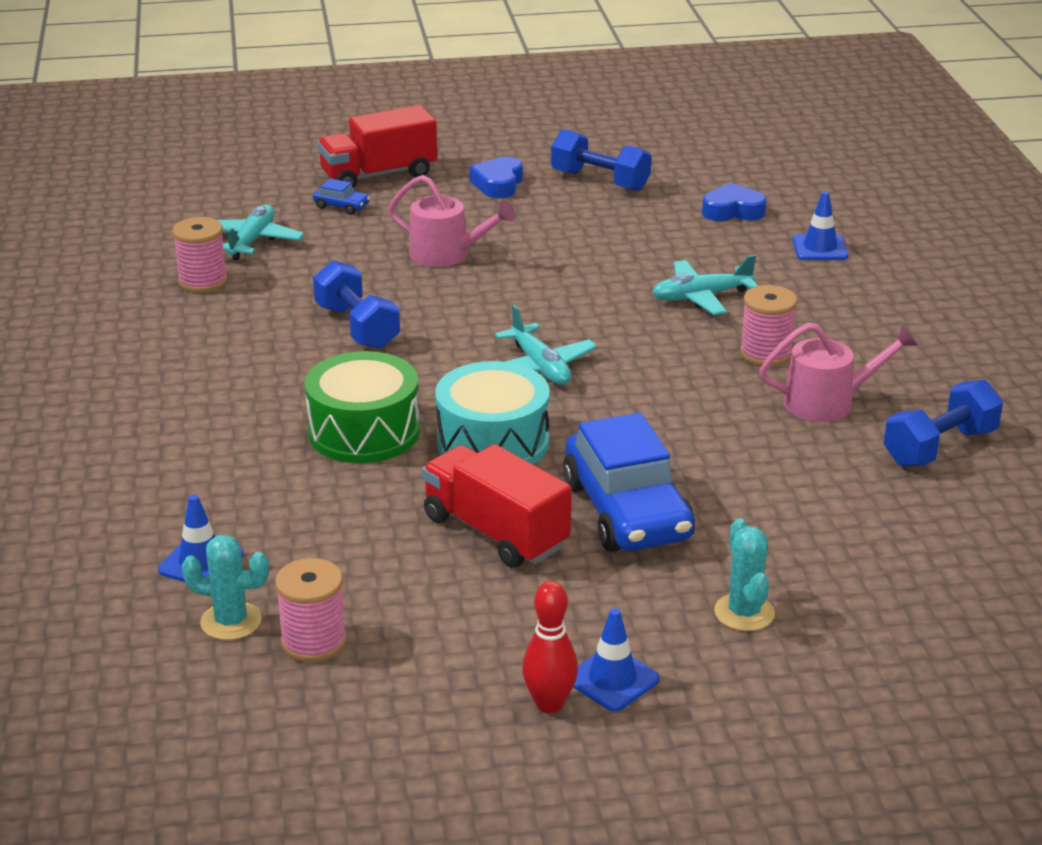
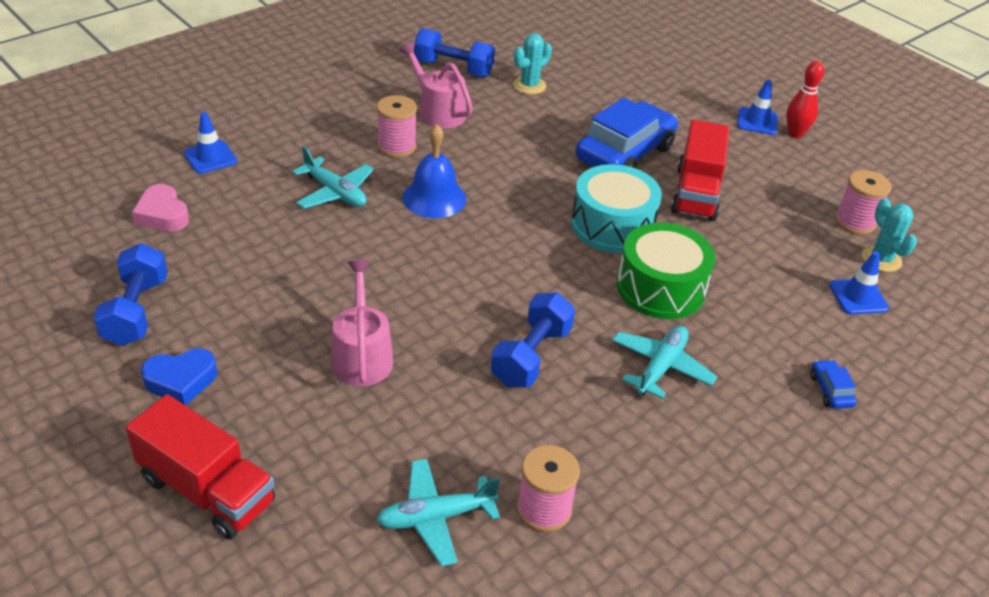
camera: 125 degrees left, 10 degrees up
blue car [313,178,370,215] -> blue car moved to [810,359,857,409]
turquoise plane [495,305,597,385] -> turquoise plane moved to [612,326,717,399]
blue heart [702,183,767,221] -> pink heart [132,184,189,232]
turquoise cactus [714,518,775,631] -> turquoise cactus moved to [513,33,552,94]
none -> blue bell [402,124,466,218]

